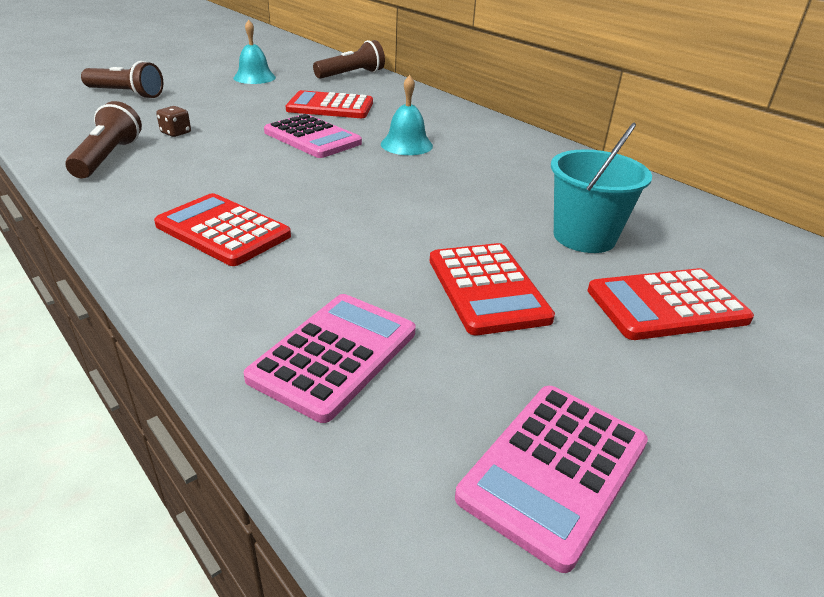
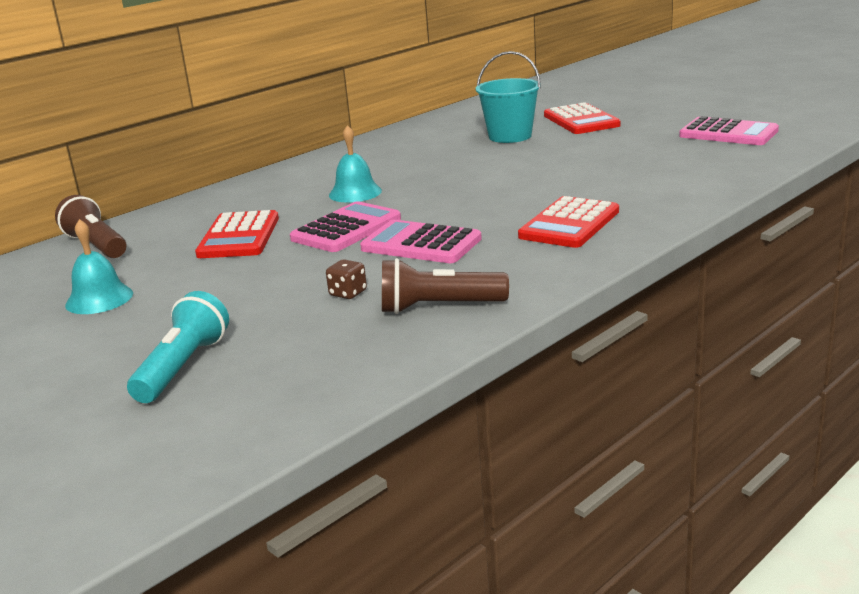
camera: 90 degrees left, 10 degrees down
brown flashlight [81,61,163,99] -> turquoise flashlight [127,291,229,403]
pink calculator [244,294,416,423] -> pink calculator moved to [360,220,482,263]
red calculator [430,243,555,335] -> none

